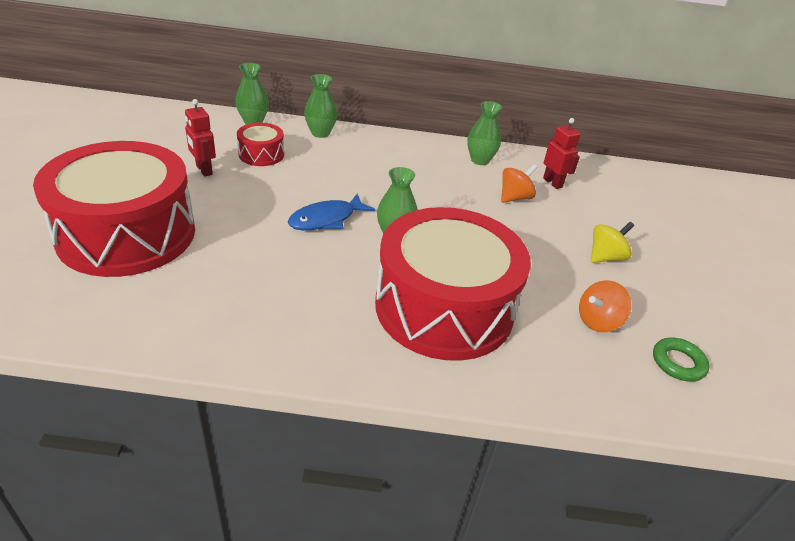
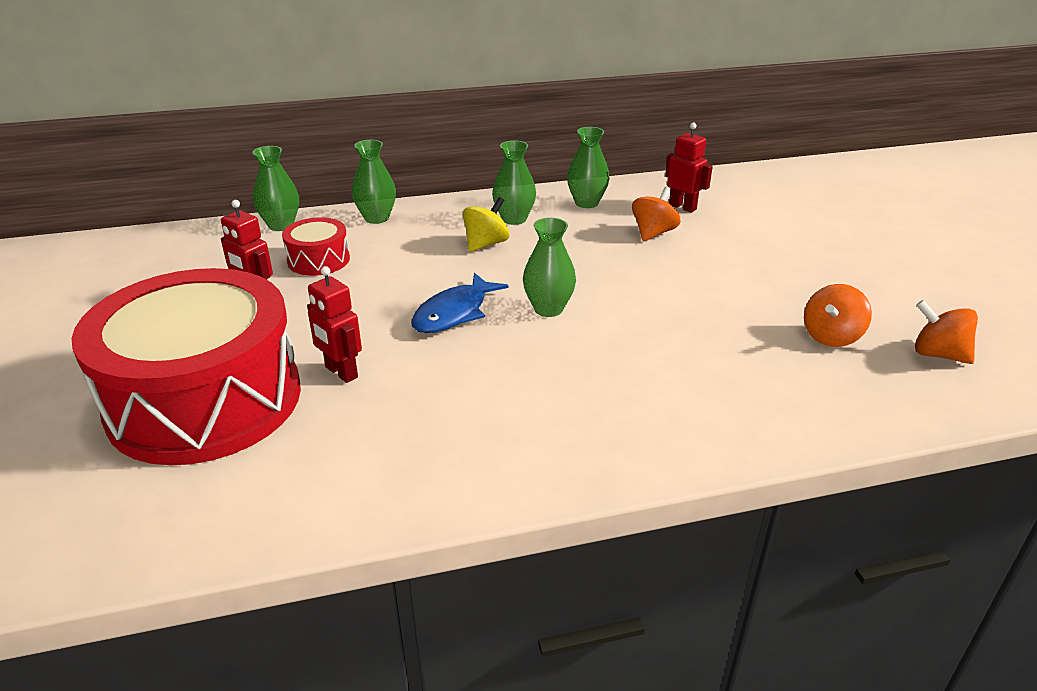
camera: 15 degrees left, 5 degrees down
red drum [375,207,531,361] -> none
yellow spinning top [591,222,634,263] -> yellow spinning top moved to [463,197,510,252]
green ring [653,338,710,382] -> orange spinning top [915,300,978,364]
none -> red robot [307,266,362,383]
none -> green vase [492,140,536,225]

